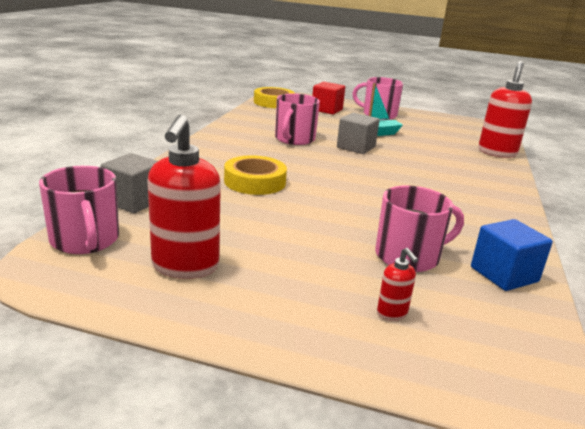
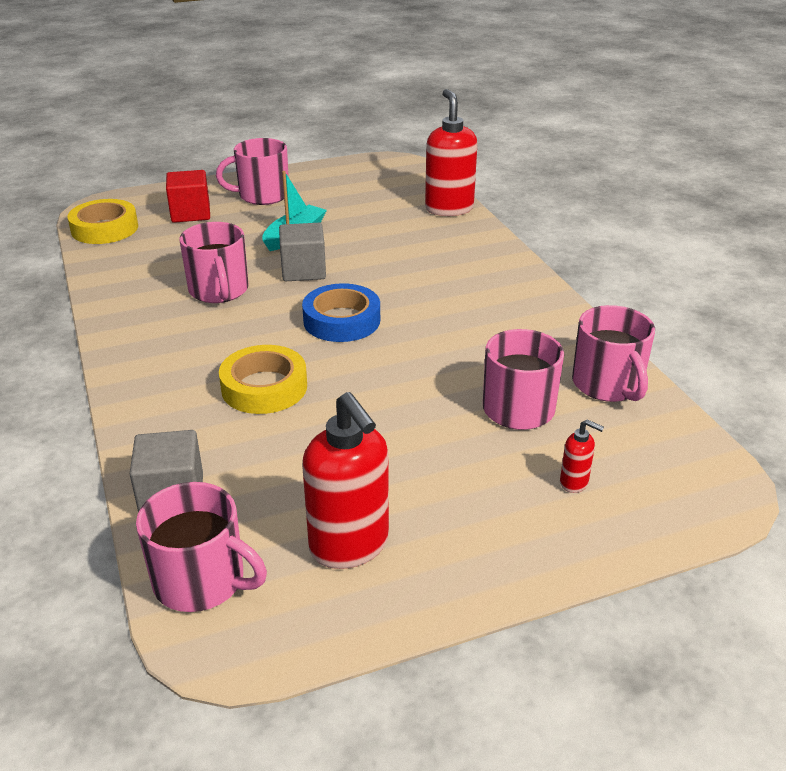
camera: 35 degrees left, 10 degrees up
blue cube [471,219,553,291] -> pink mug [572,305,655,402]
none -> blue tape [302,283,380,342]

